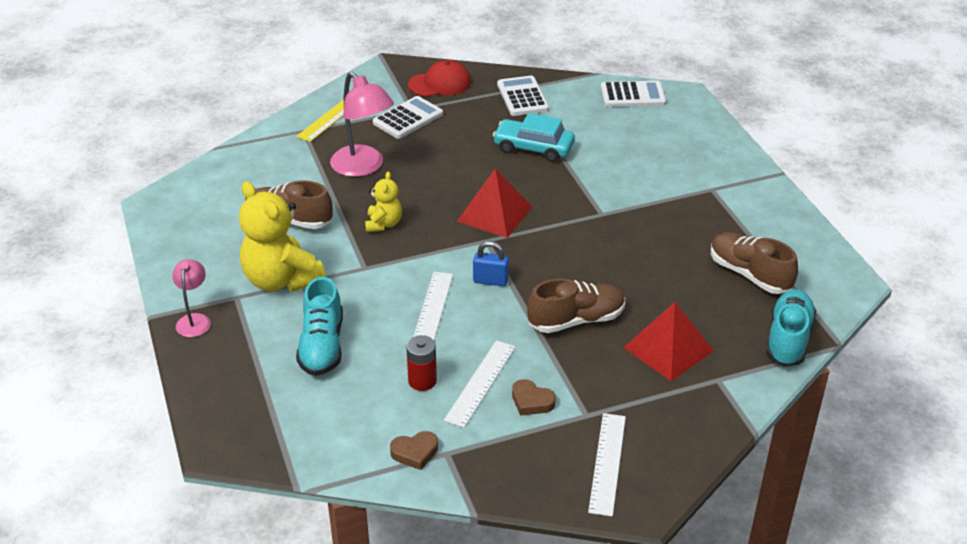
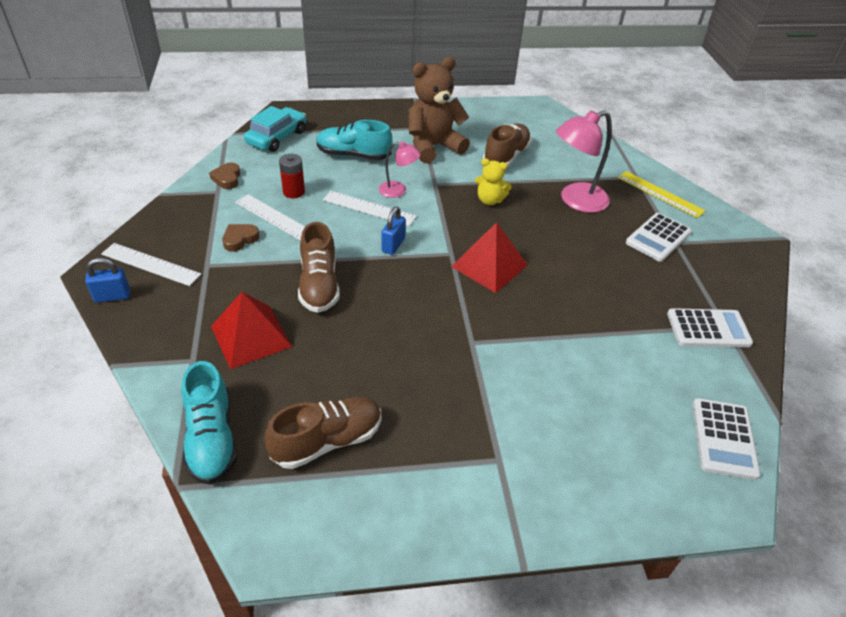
camera: 100 degrees right, 5 degrees up
pink lamp [172,259,211,337] -> pink lamp moved to [379,141,421,198]
yellow teddy bear [239,181,326,292] -> brown teddy bear [408,57,470,163]
white calculator [373,96,443,139] -> white calculator turned 75 degrees clockwise [626,213,692,262]
red cap [408,60,471,97] -> none
turquoise car [493,113,575,162] -> turquoise car moved to [244,106,306,152]
turquoise shoe [766,289,816,367] -> turquoise shoe turned 45 degrees clockwise [182,361,237,485]
none -> blue padlock [85,258,130,303]

